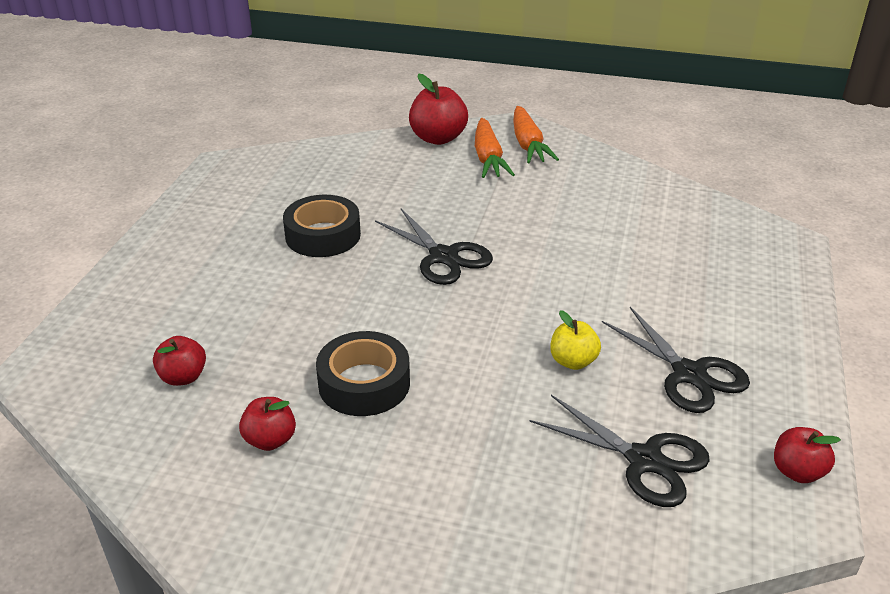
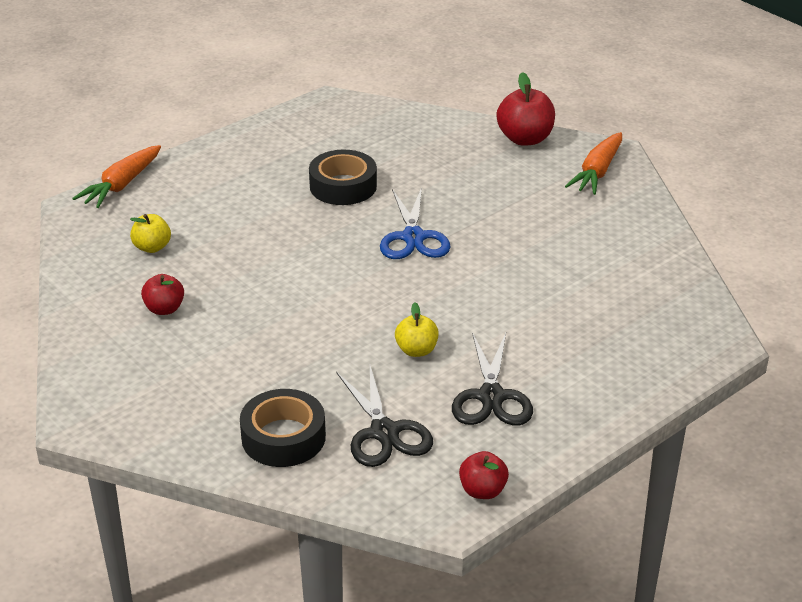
camera: 35 degrees right, 0 degrees up
red apple [153,336,206,386] -> yellow apple [130,214,171,253]
black tape [316,331,410,416] -> black tape moved to [240,389,326,467]
black scissors [375,209,493,285] -> blue scissors [380,187,450,259]
orange carrot [475,118,515,178] -> orange carrot moved to [72,145,161,208]

